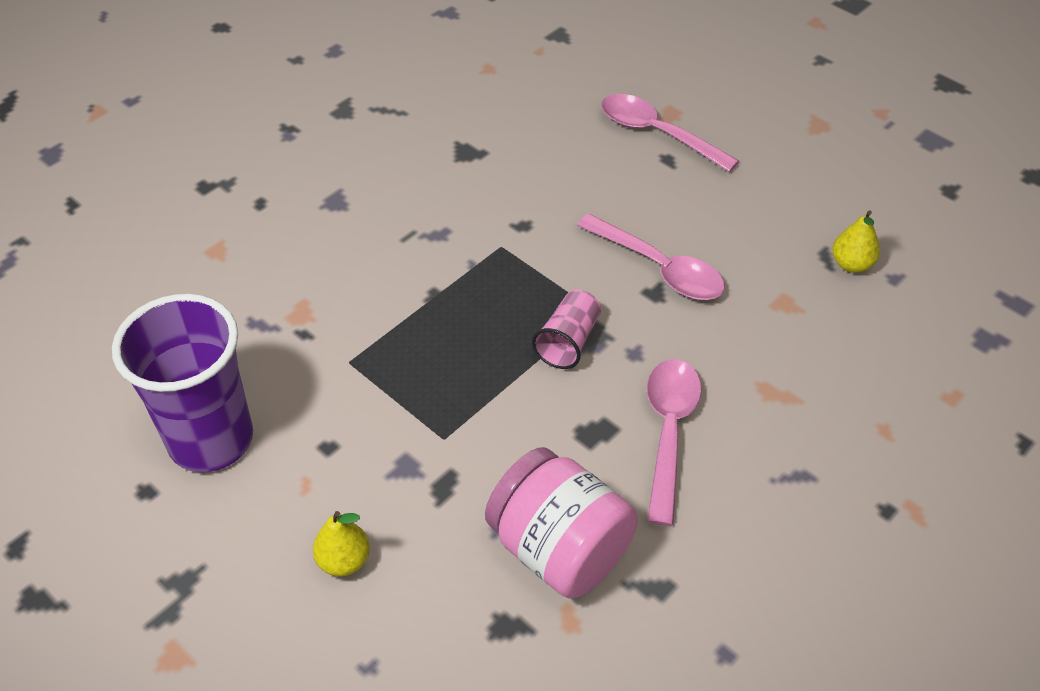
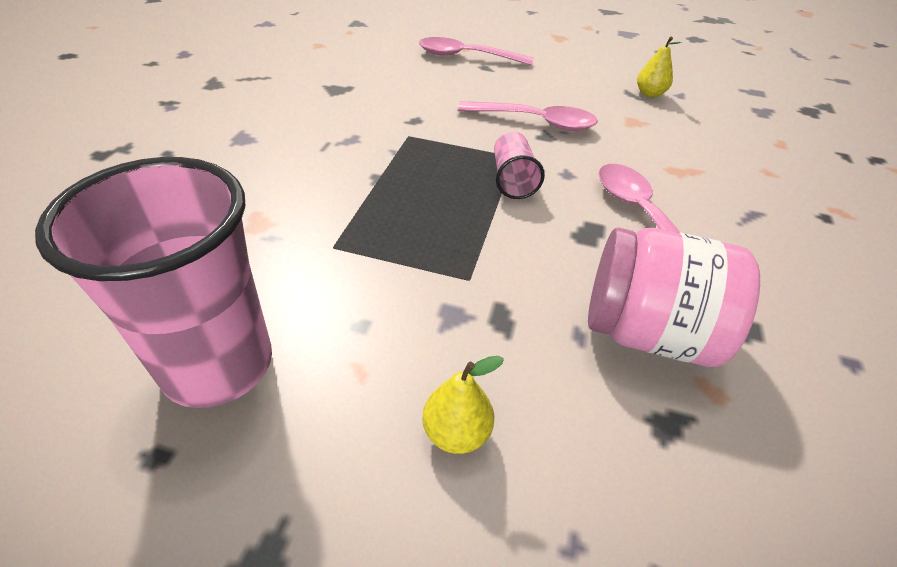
camera: 30 degrees left, 5 degrees down
purple cup [112,294,253,472] -> pink cup [35,157,272,408]

